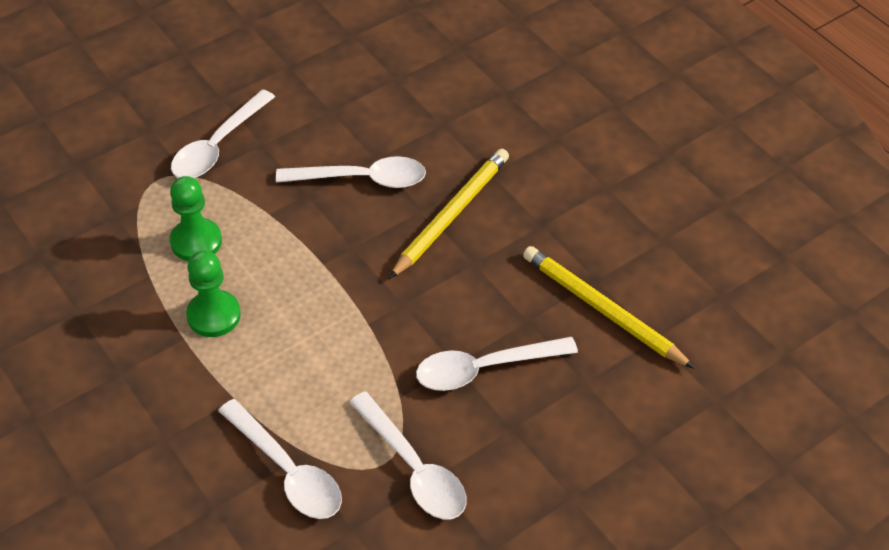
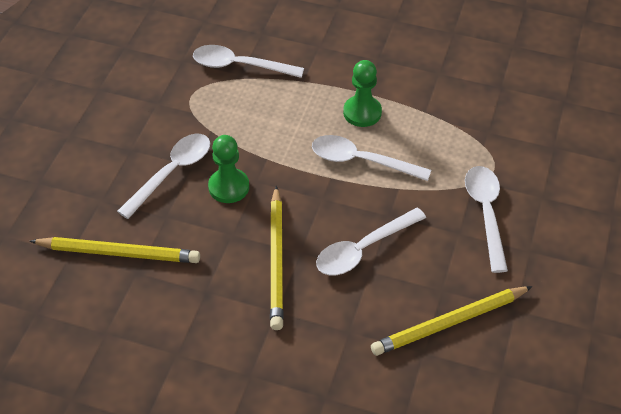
camera: 145 degrees right, 0 degrees up
green pawn [170,176,222,261] -> green pawn moved to [208,135,249,203]
white spoon [349,392,467,519] -> white spoon moved to [312,135,431,181]
none -> yellow pencil [371,286,533,356]

